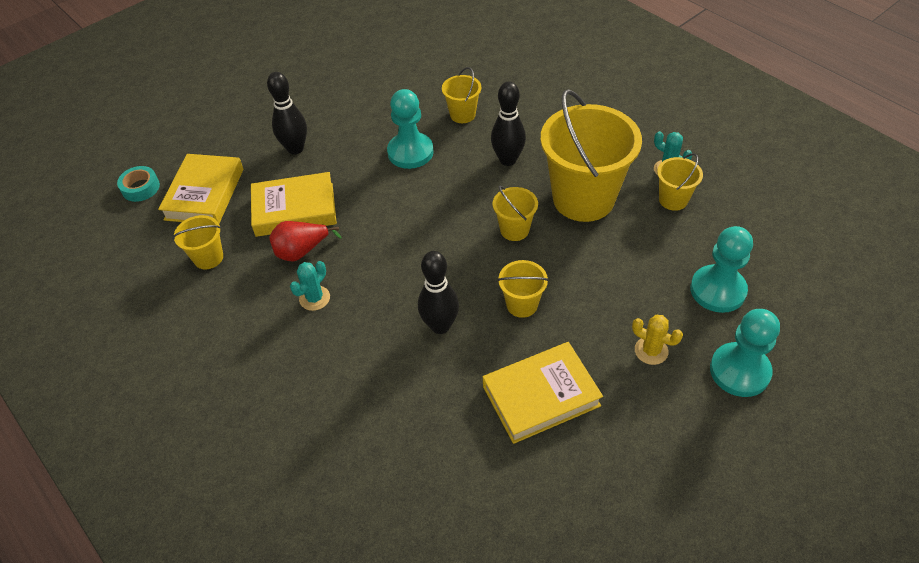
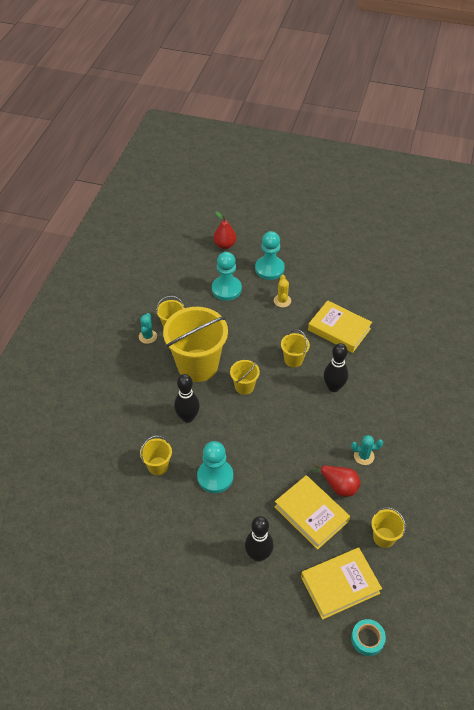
camera: 125 degrees left, 0 degrees up
none -> red pear [214,212,236,249]

